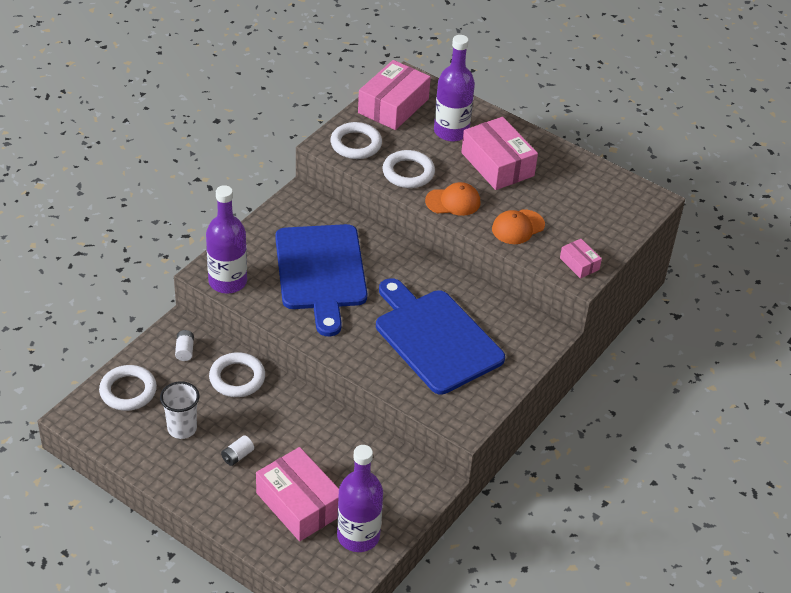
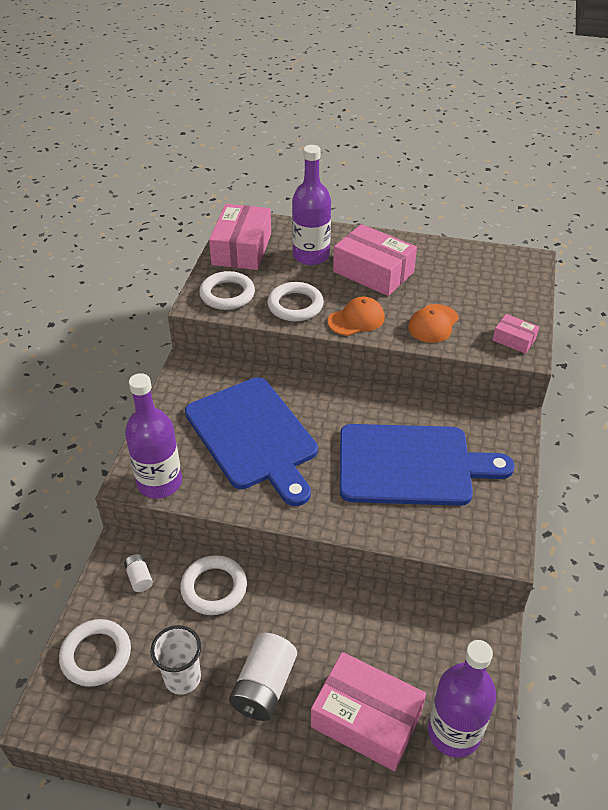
camera: 20 degrees left, 0 degrees up
white battery [221,435,254,466] -> white battery [229,633,297,721], size x1.99
blue cutting board [376,278,505,394] -> blue cutting board turned 150 degrees clockwise [340,424,515,506]

